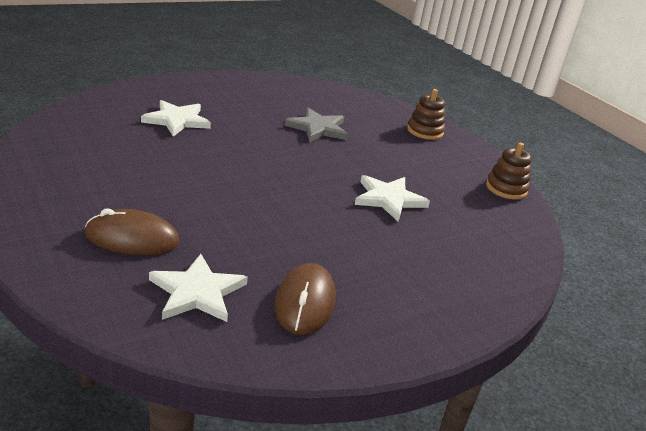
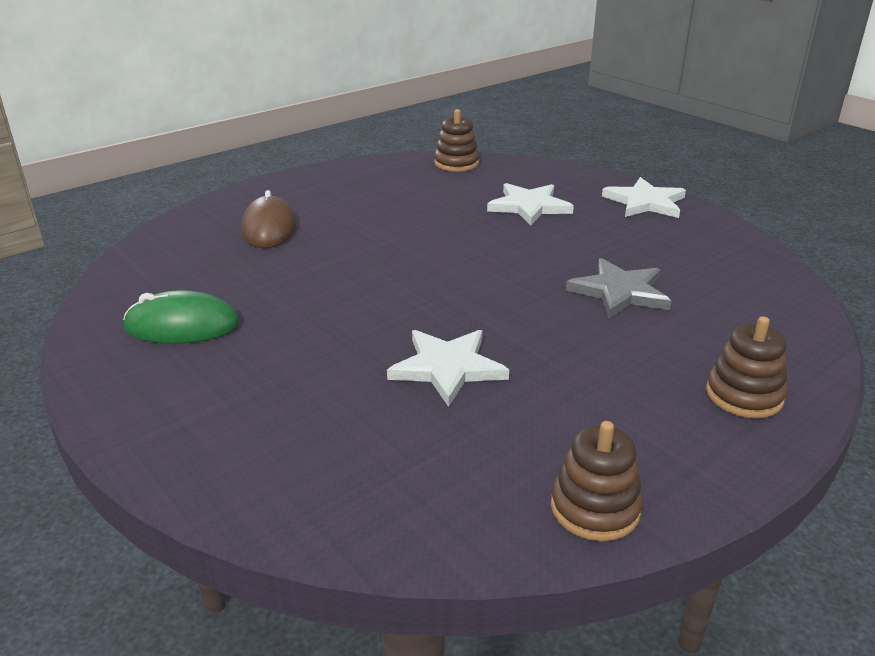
camera: 85 degrees right, 0 degrees up
white star [149,254,248,322] -> white star moved to [602,177,686,218]
brown mouse [275,263,336,335] -> green mouse [123,290,239,344]
none -> brown stacking toy [435,109,479,172]

